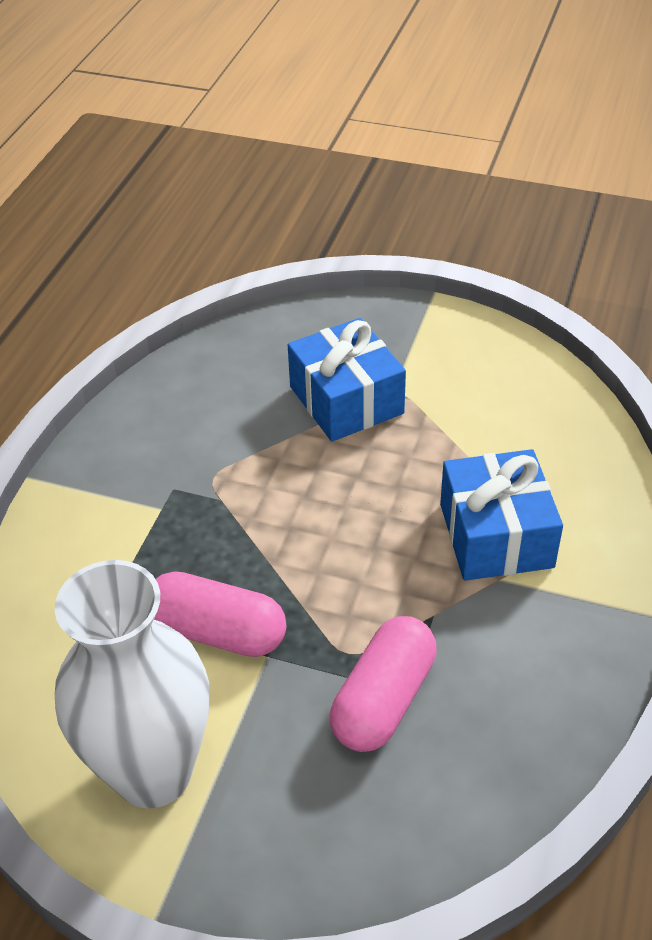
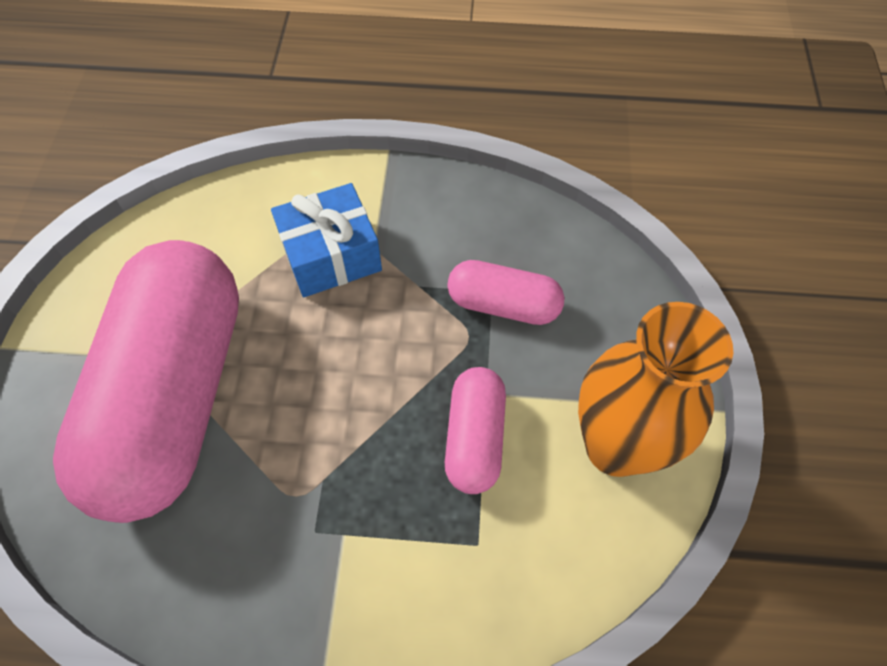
camera: 105 degrees left, 15 degrees up
white vase [55,560,209,809] -> orange vase [578,302,733,477]
blue gift [288,318,406,442] -> pink capsule [53,240,239,523]

